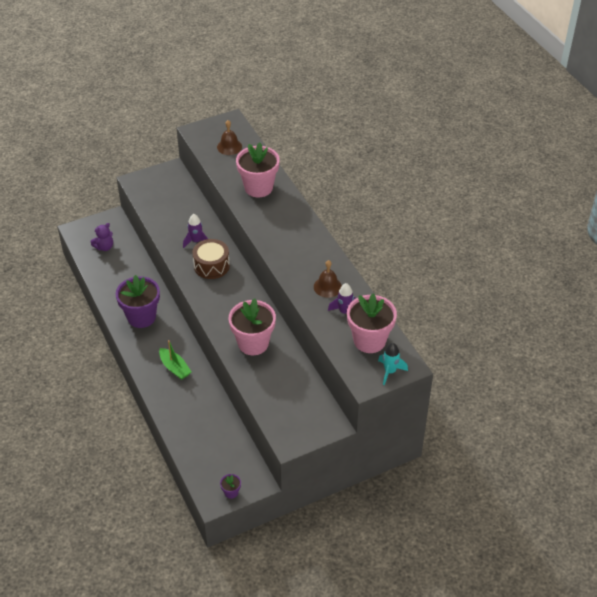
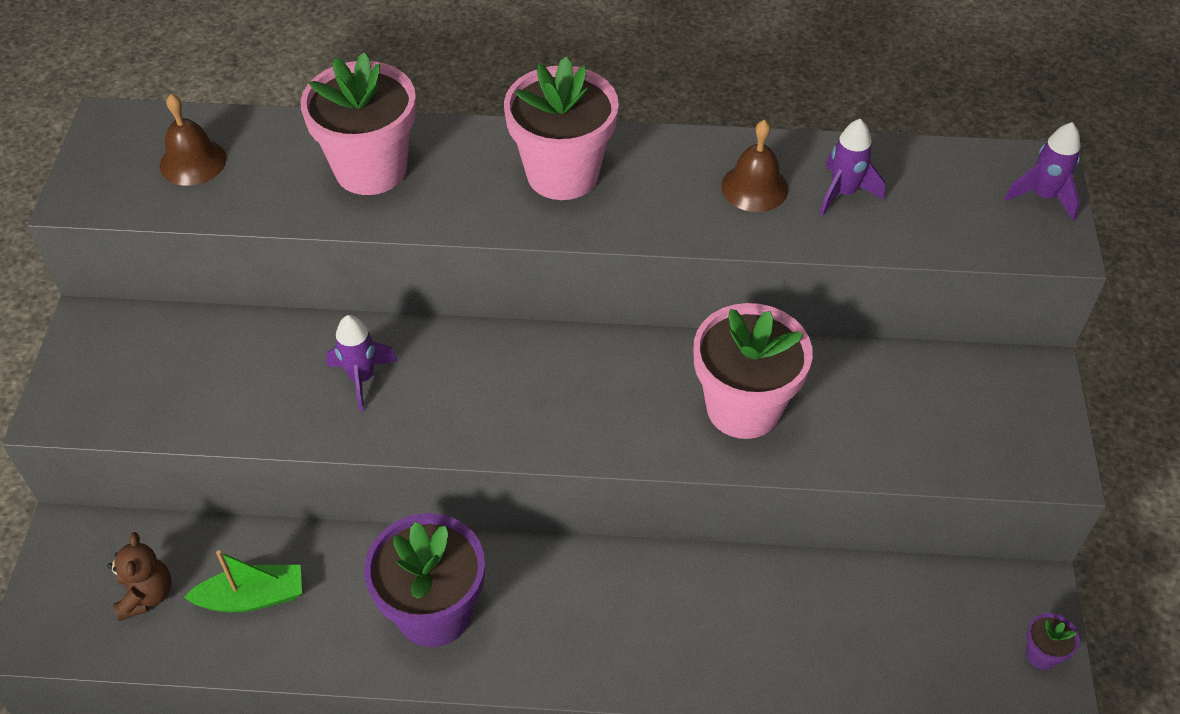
camera: 60 degrees left, 5 degrees up
purple teddy bear [91,223,113,251] -> brown teddy bear [108,532,172,621]
green boat [159,340,192,380] -> green boat moved to [184,550,302,612]
brown drum [192,239,230,279] -> none
pink flower pot [347,294,397,353] -> pink flower pot moved to [504,56,619,200]
turquoise rocket [378,343,408,385] -> purple rocket [1004,122,1080,221]

